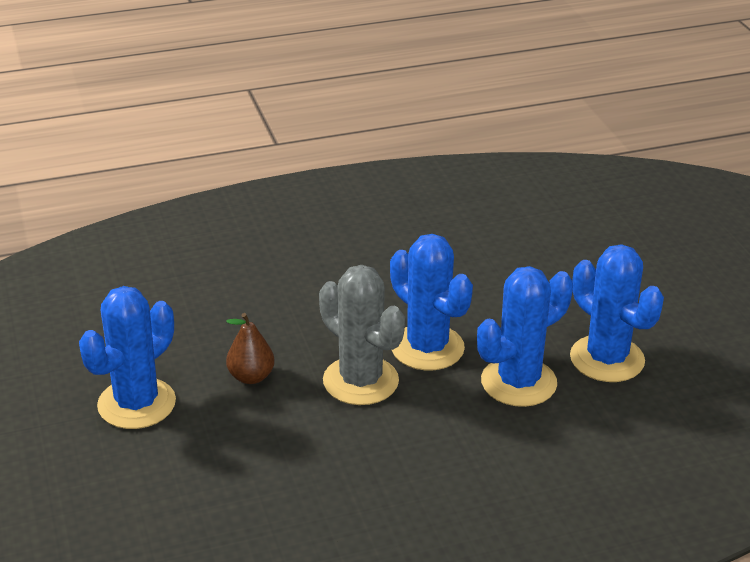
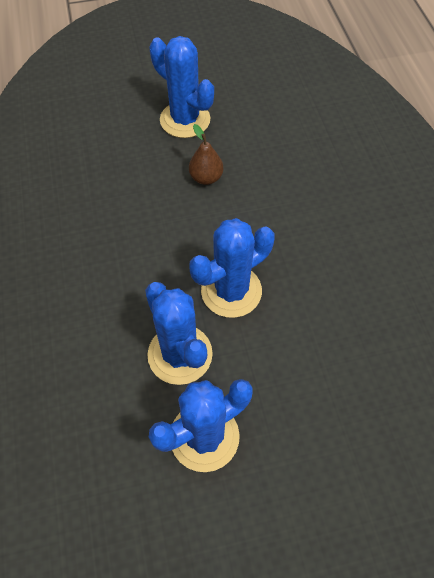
camera: 95 degrees right, 25 degrees up
grey cactus [319,265,405,405] -> none

